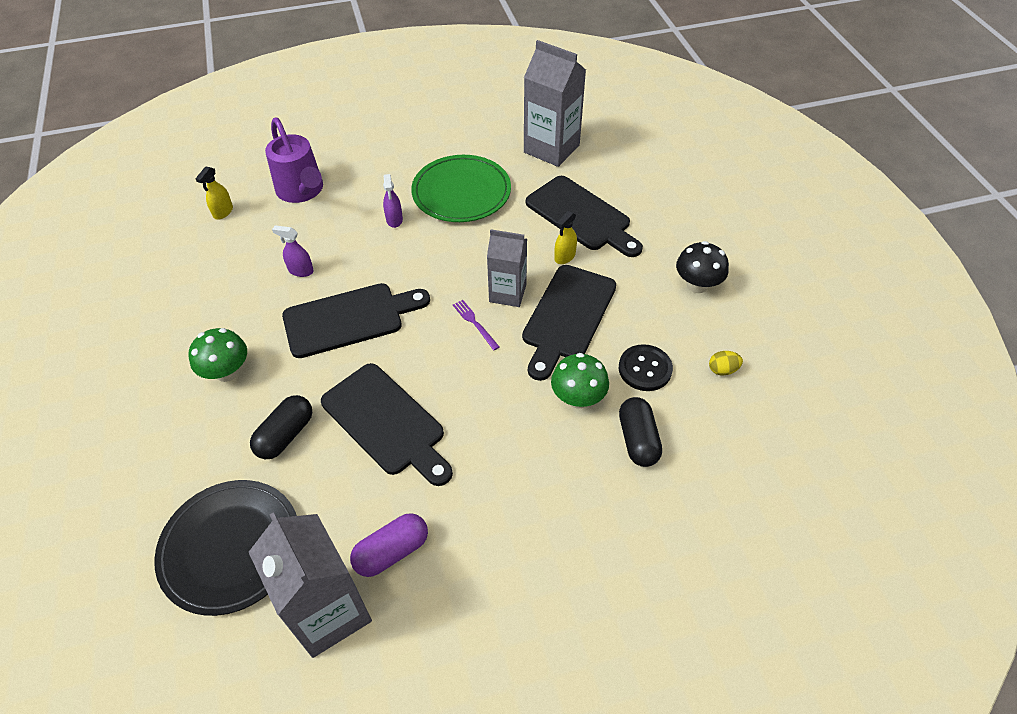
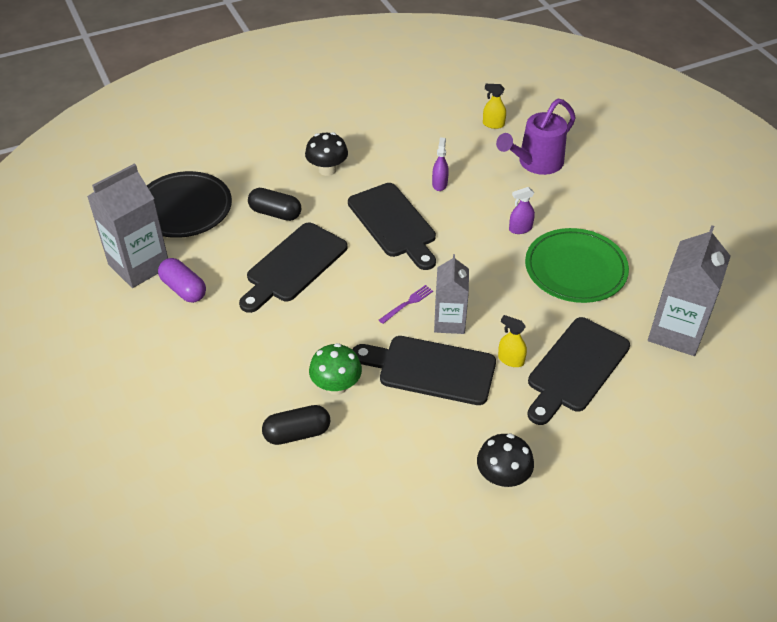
camera: 80 degrees right, 5 degrees down
green mushroom [188,328,247,382] -> black mushroom [305,132,348,176]
black button [619,344,673,391] -> none
yellow egg [709,351,743,376] -> none

